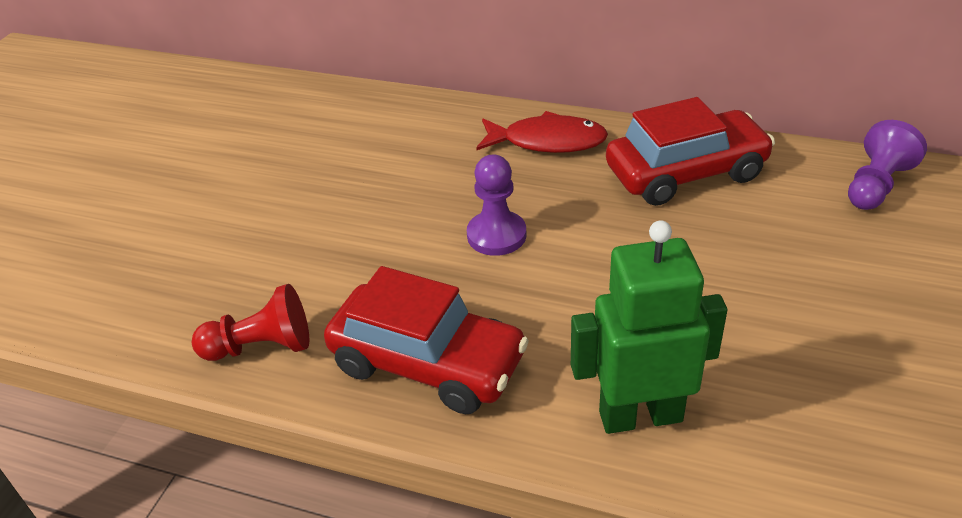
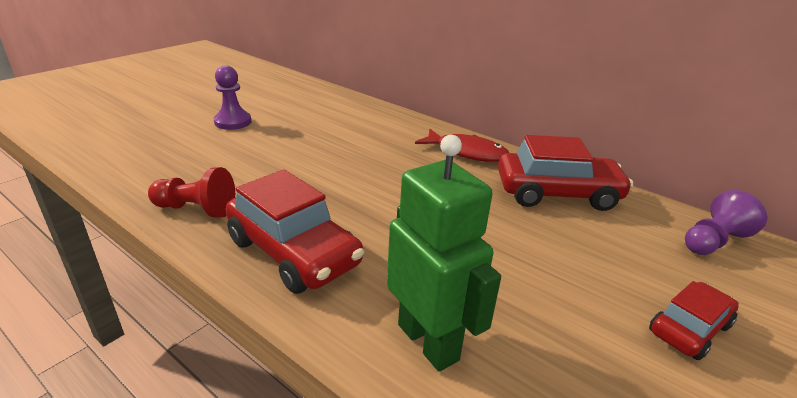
camera: 15 degrees right, 10 degrees down
purple pawn [467,155,526,256] -> purple pawn moved to [214,65,252,130]
green robot [571,220,727,434] -> green robot turned 45 degrees clockwise [387,135,501,371]
none -> red car [649,281,739,360]

